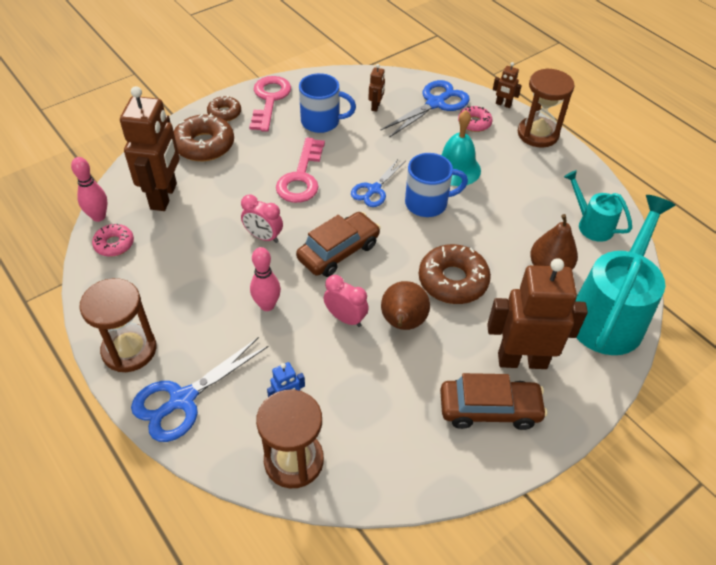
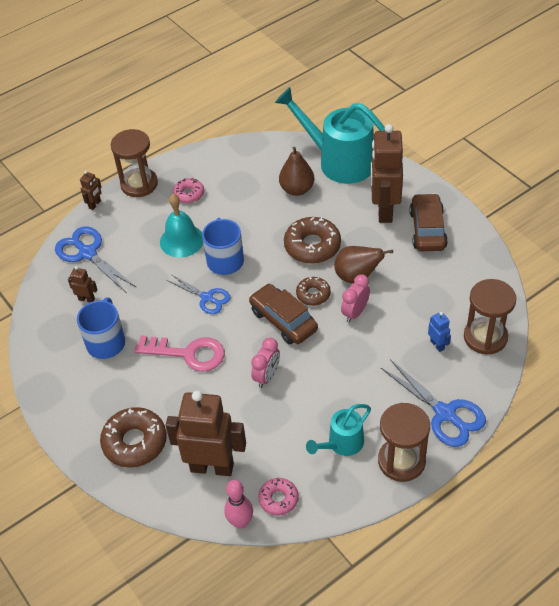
camera: 85 degrees left, 0 degrees up
brown donut [207,96,241,122] -> brown donut moved to [296,277,331,306]
pink key [249,76,291,132] -> none
pink bowling pin [250,247,281,311] -> none
pink donut [458,106,492,132] -> pink donut moved to [173,178,204,203]
turquoise watering can [564,170,632,242] -> turquoise watering can moved to [306,404,371,456]

